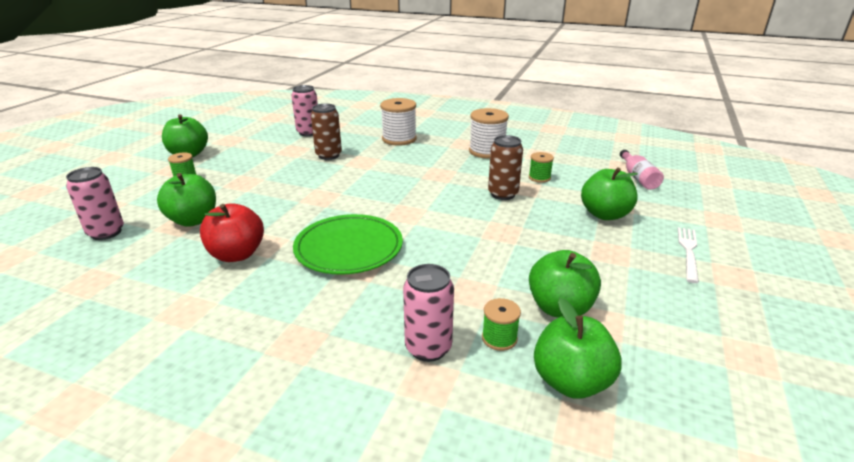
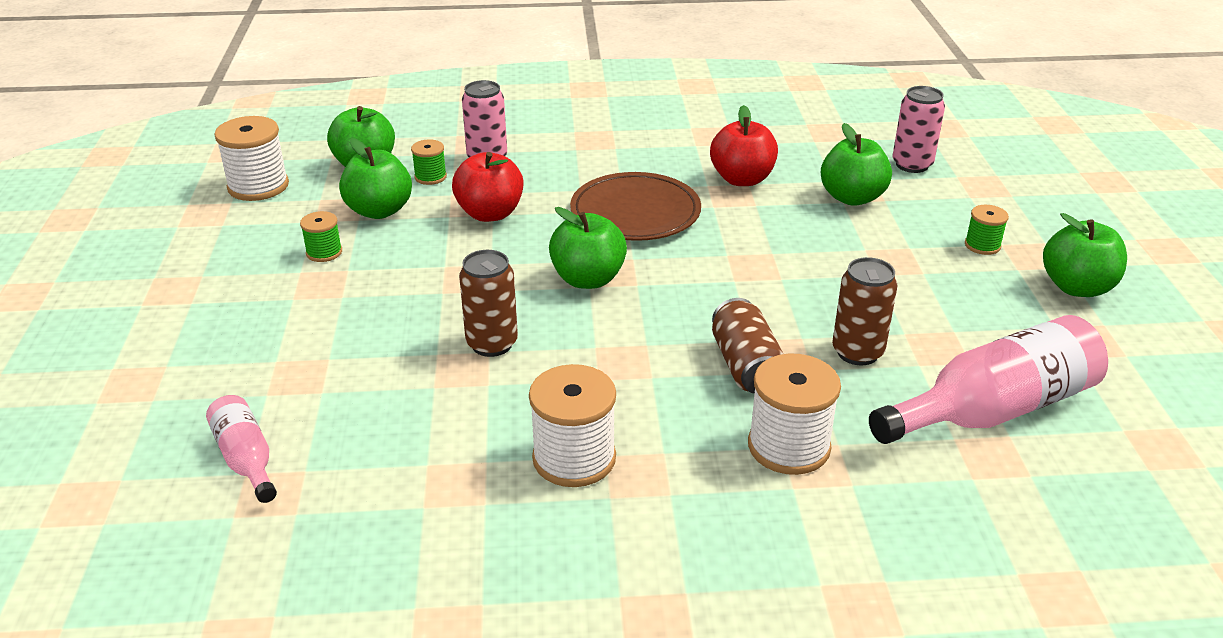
camera: 155 degrees right, 5 degrees up
pink can [291,85,318,136] -> pink bottle [869,315,1108,444]
green plate [293,214,403,275] -> brown plate [570,172,701,241]
green spool [529,152,554,183] -> green spool moved to [300,211,342,262]
green apple [581,167,638,220] -> green apple moved to [549,207,627,289]
white fork [678,227,699,283] -> none
none -> white spool [214,116,289,201]
none -> red apple [452,152,523,222]
none -> brown can [712,298,784,394]

